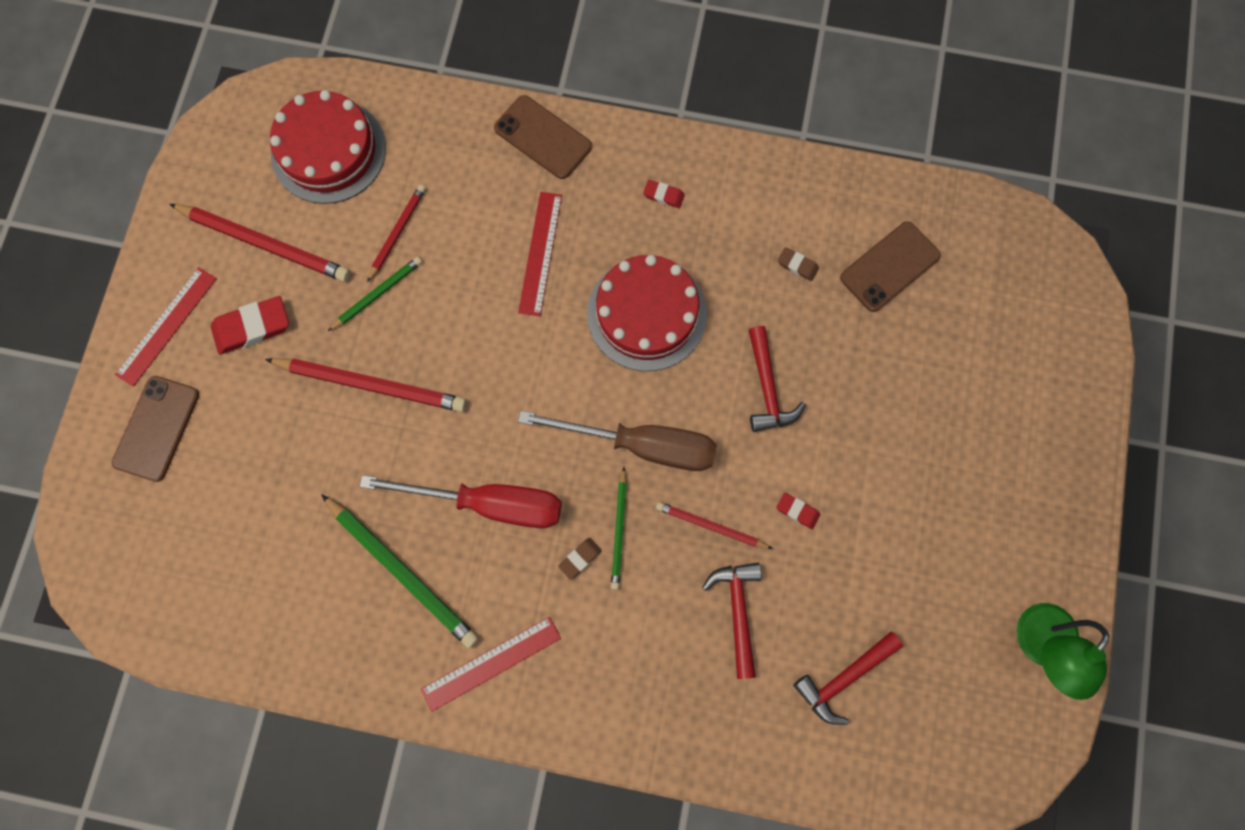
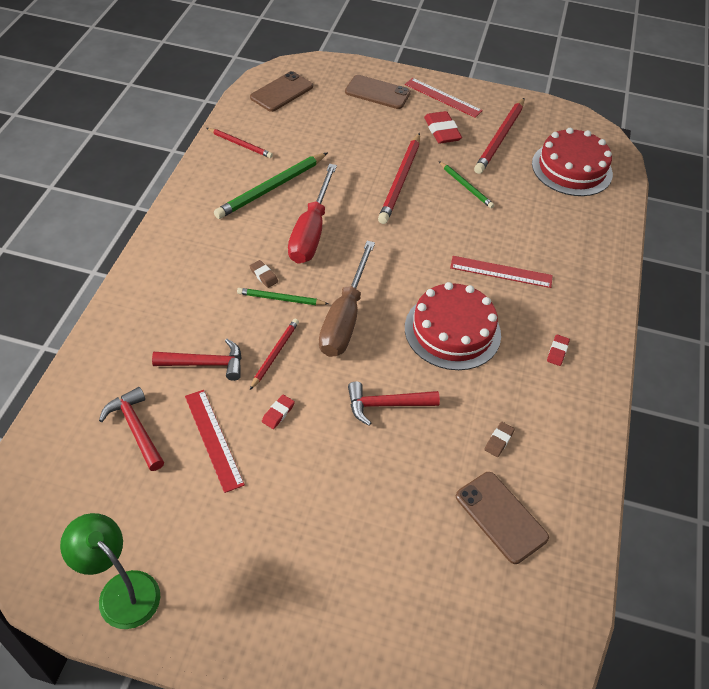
camera: 90 degrees right, 25 degrees down
red pencil [367,185,426,282] -> red pencil moved to [207,128,273,158]
red ruler [421,617,561,712] -> red ruler moved to [185,390,245,493]
brown phone [494,95,592,179] -> brown phone moved to [250,71,313,112]

